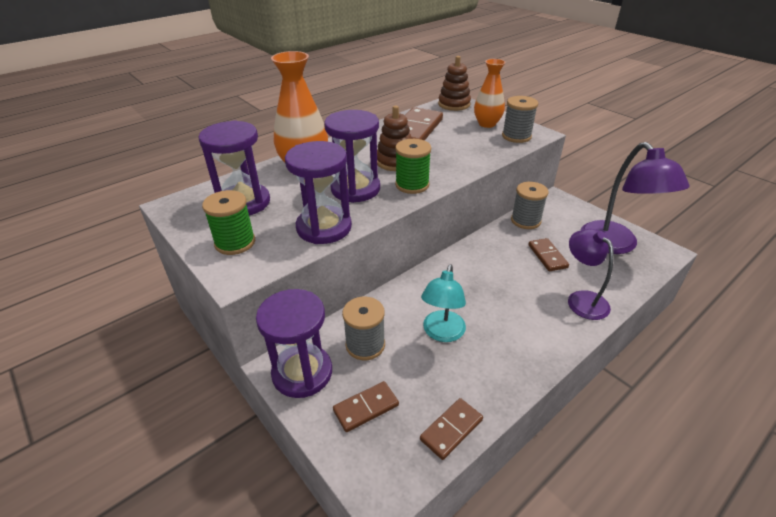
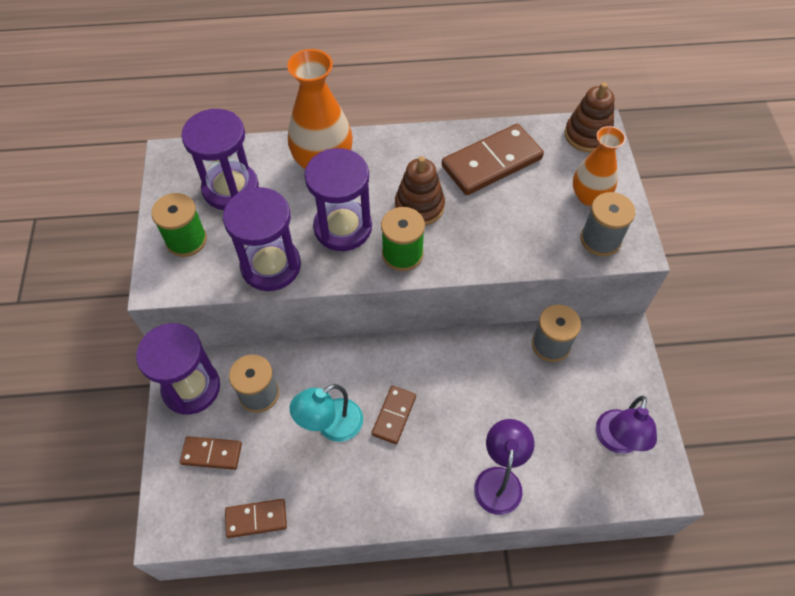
camera: 35 degrees right, 20 degrees up
brown domino [528,238,569,271] -> brown domino moved to [371,386,416,444]
purple lamp [580,142,689,254] -> purple lamp [596,396,657,454], size x0.64

